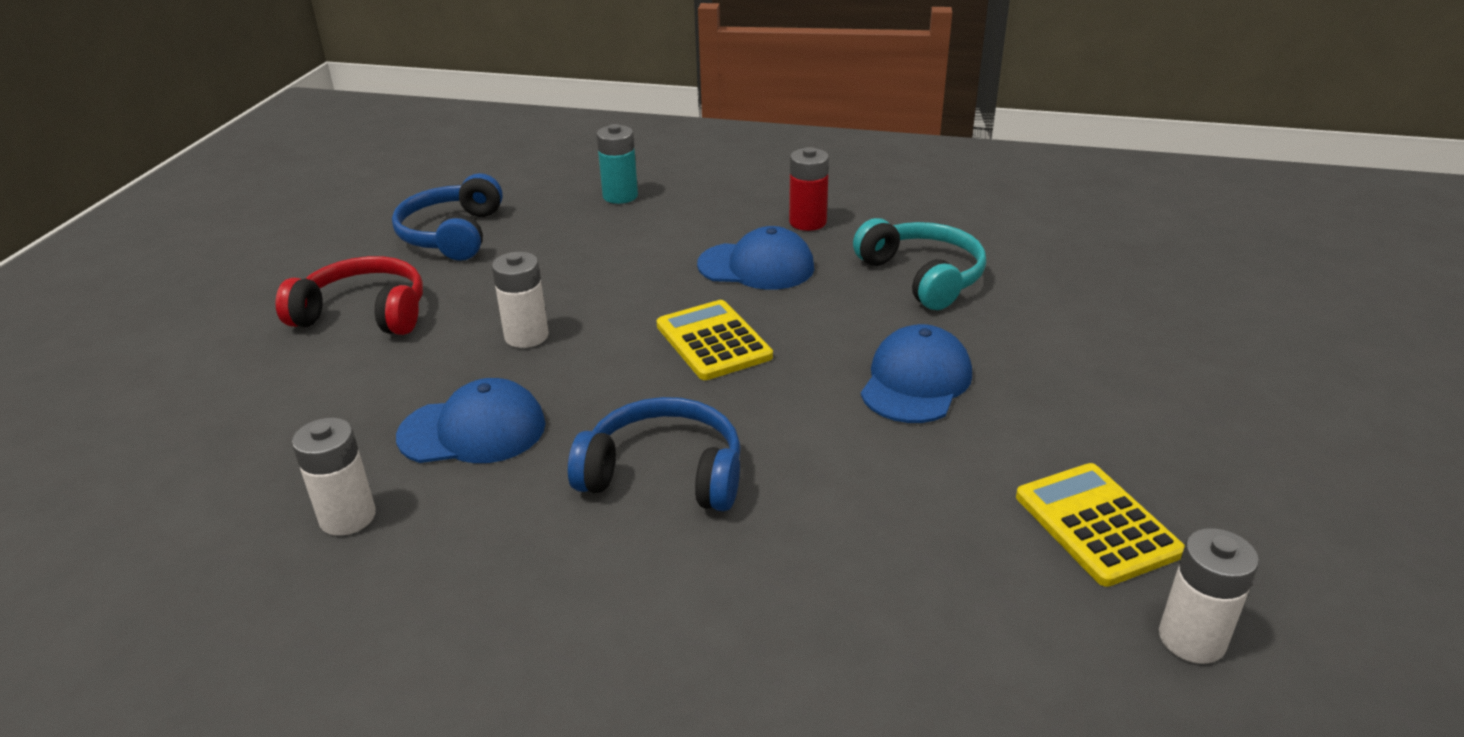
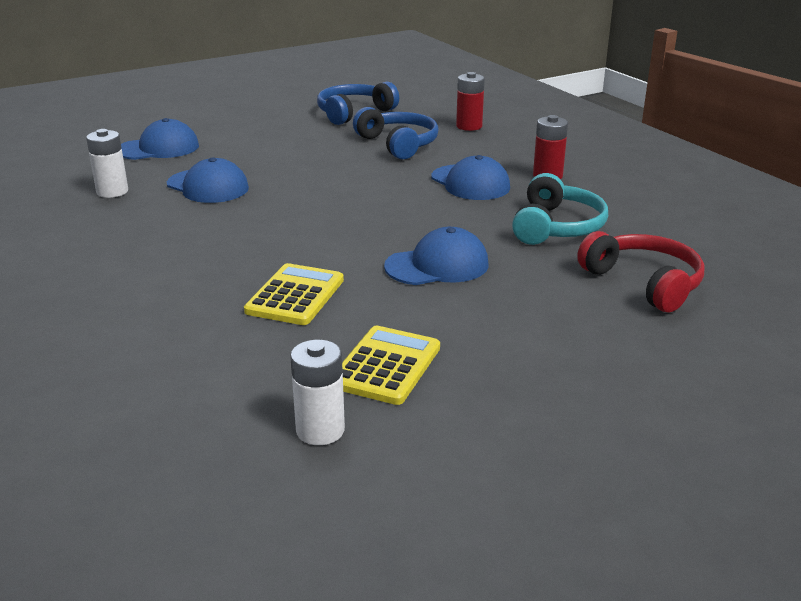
camera: 45 degrees right, 5 degrees down
red headphones [275,256,423,335] -> red headphones moved to [577,231,705,312]
white battery [492,252,549,348] -> none
blue headphones [568,397,741,511] -> blue headphones moved to [353,107,439,159]
turquoise battery [596,124,638,204] -> red battery [456,72,485,131]
yellow calculator [657,300,773,380] -> yellow calculator moved to [244,263,344,325]
none -> blue cap [121,118,199,160]

